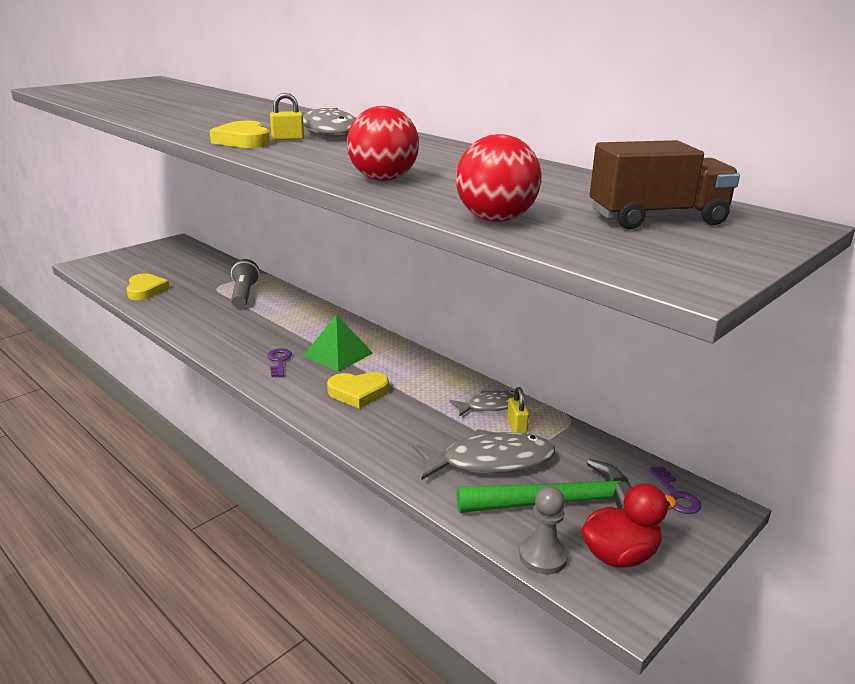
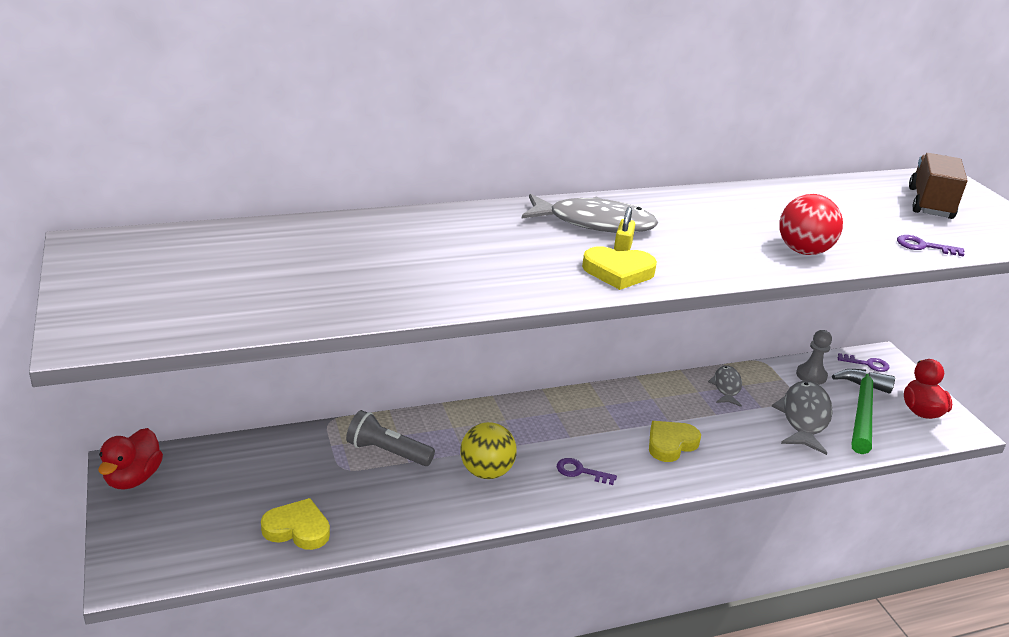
camera: 65 degrees left, 5 degrees up
green pyramid [303,314,373,372] -> none
yellow heart [327,372,389,409] -> yellow heart turned 150 degrees counterclockwise [649,421,701,462]
red ball [456,134,542,222] -> purple key [897,235,964,257]
yellow padlock [507,387,529,433] -> none
grey pawn [519,486,568,574] -> grey pawn moved to [796,330,832,385]
none -> red duck [98,428,163,490]
none -> yellow ball [460,422,517,479]

